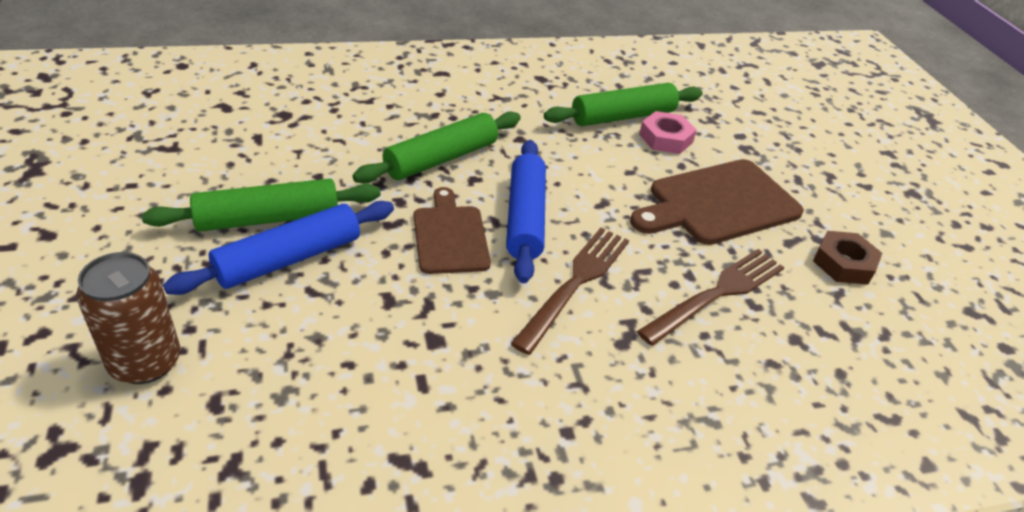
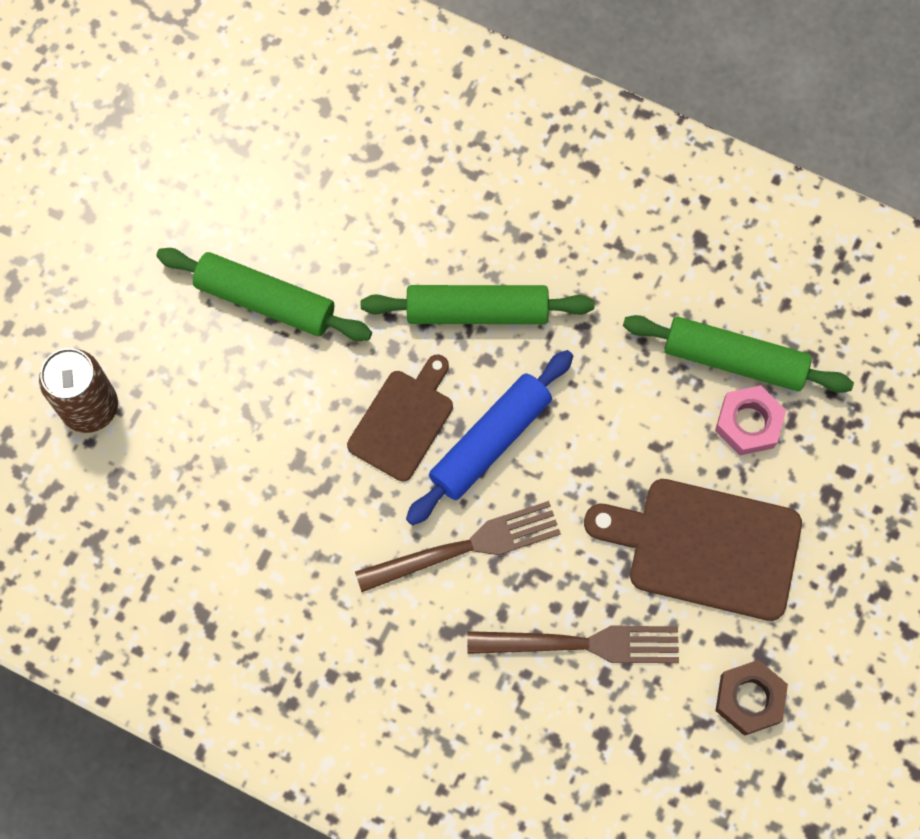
camera: 45 degrees right, 30 degrees up
blue rolling pin [163,201,394,295] -> none

